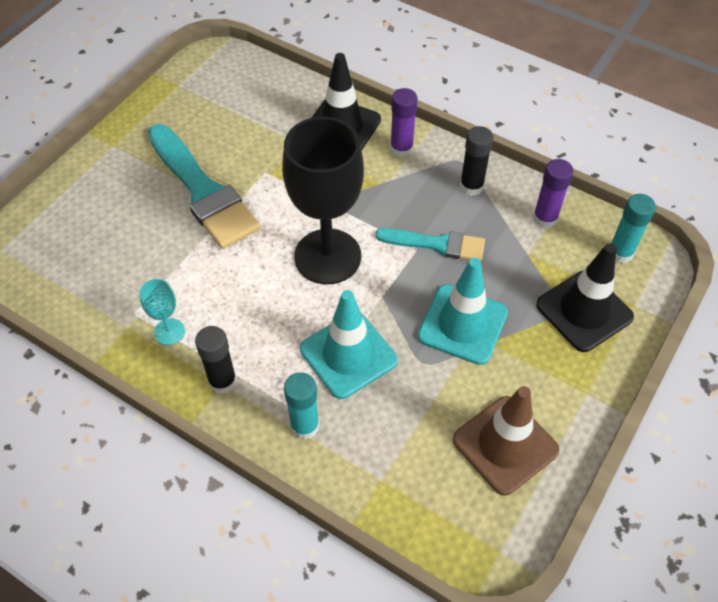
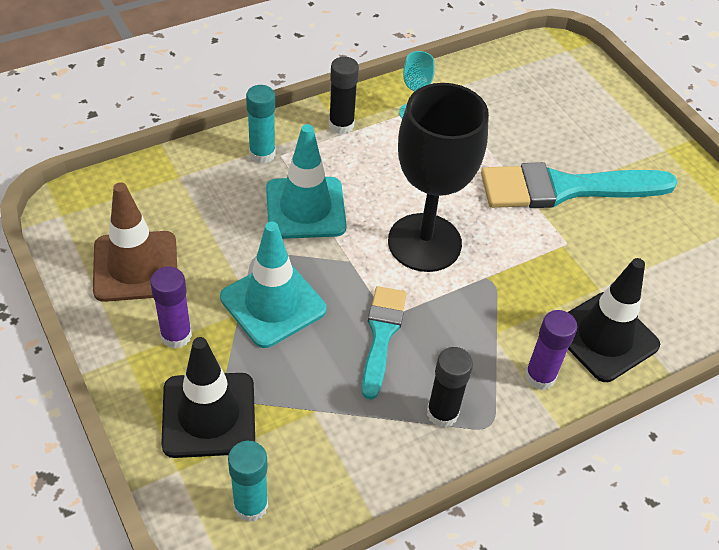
camera: 115 degrees right, 5 degrees down
turquoise brush [375,228,485,261] -> turquoise brush turned 150 degrees clockwise [362,286,407,400]
purple glue stick [533,159,573,228] -> purple glue stick moved to [150,267,192,349]

